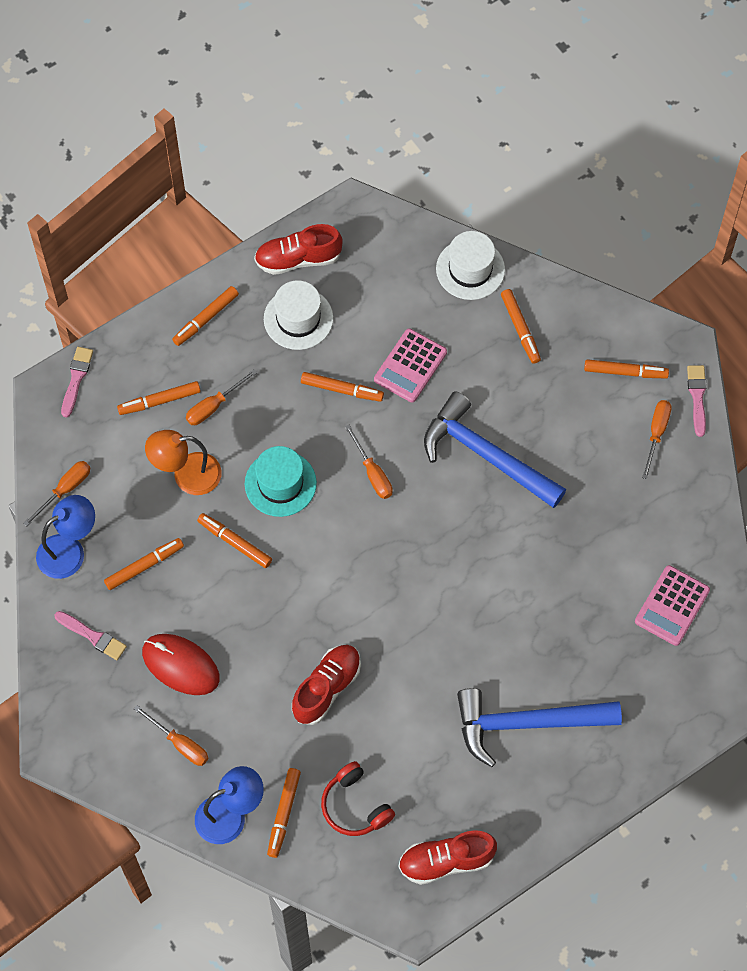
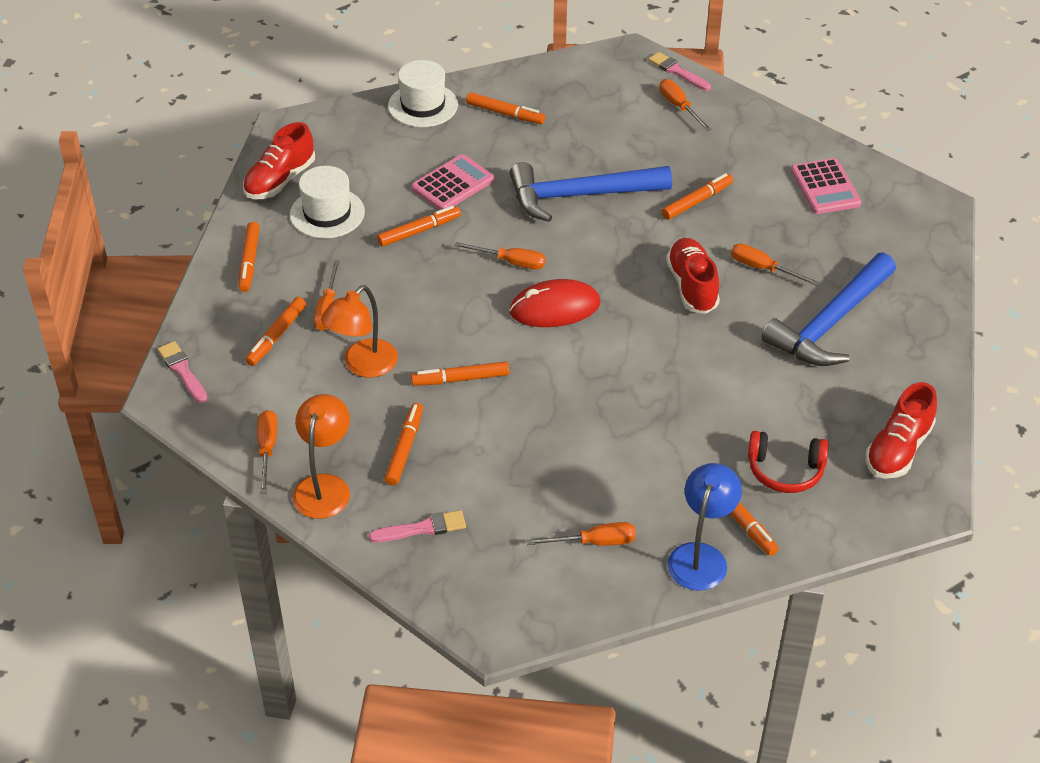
camera: 45 degrees left, 20 degrees down
blue lamp [36,495,95,579] -> orange lamp [292,394,350,519]
red mouse [142,634,220,695] -> red mouse moved to [509,279,600,327]
turquoise hat [245,446,317,517] -> none
red shoe [292,645,361,725] -> red shoe moved to [666,238,720,314]
pink calculator [374,329,447,403] -> pink calculator turned 120 degrees counterclockwise [411,154,494,210]
orange marker [584,359,669,379] -> orange marker moved to [662,173,733,220]
none -> orange screwdriver [731,244,819,286]

